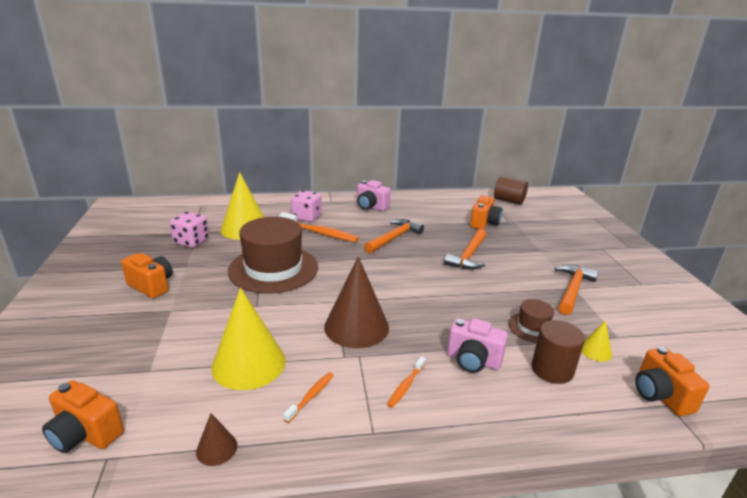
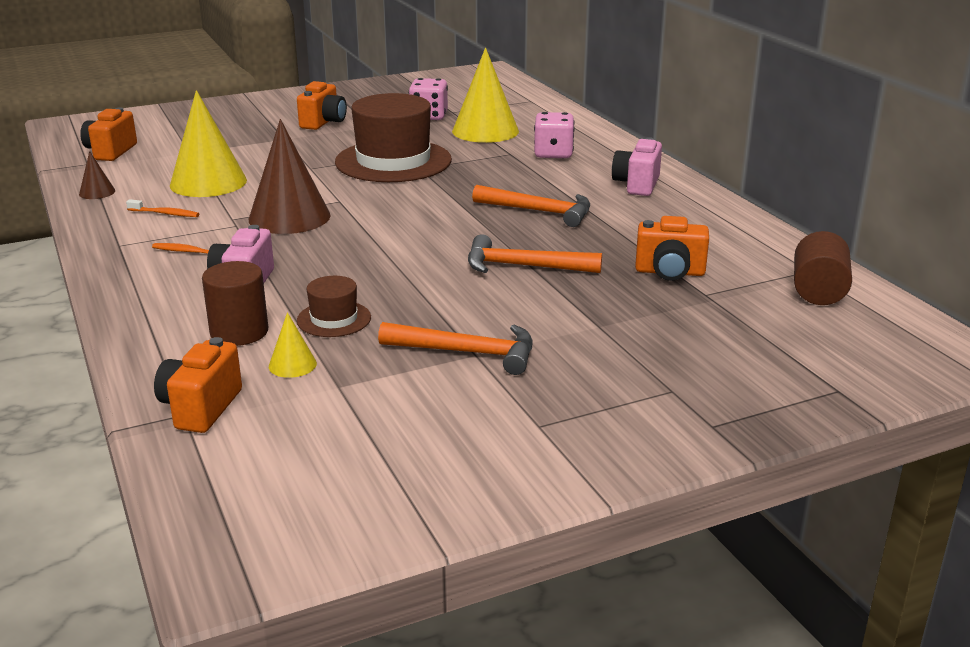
camera: 75 degrees right, 0 degrees up
orange toothbrush [279,212,359,242] -> none
orange camera [635,346,709,416] -> orange camera turned 45 degrees counterclockwise [154,337,242,433]

